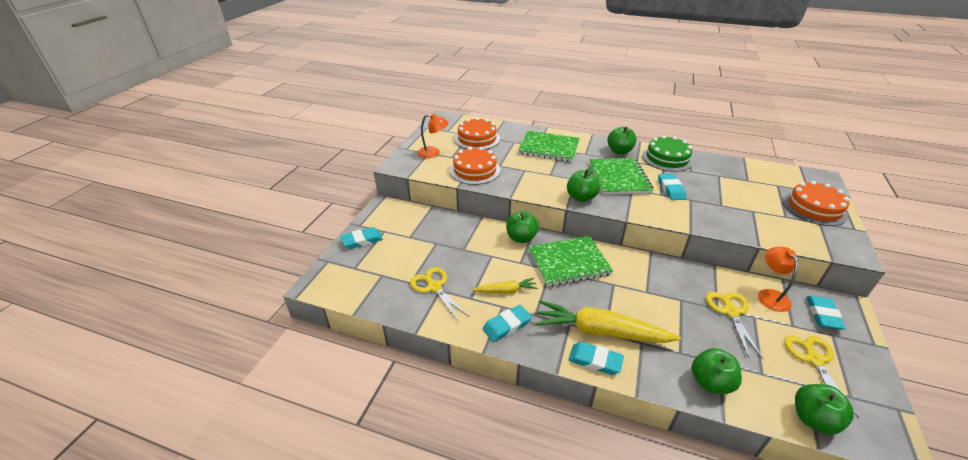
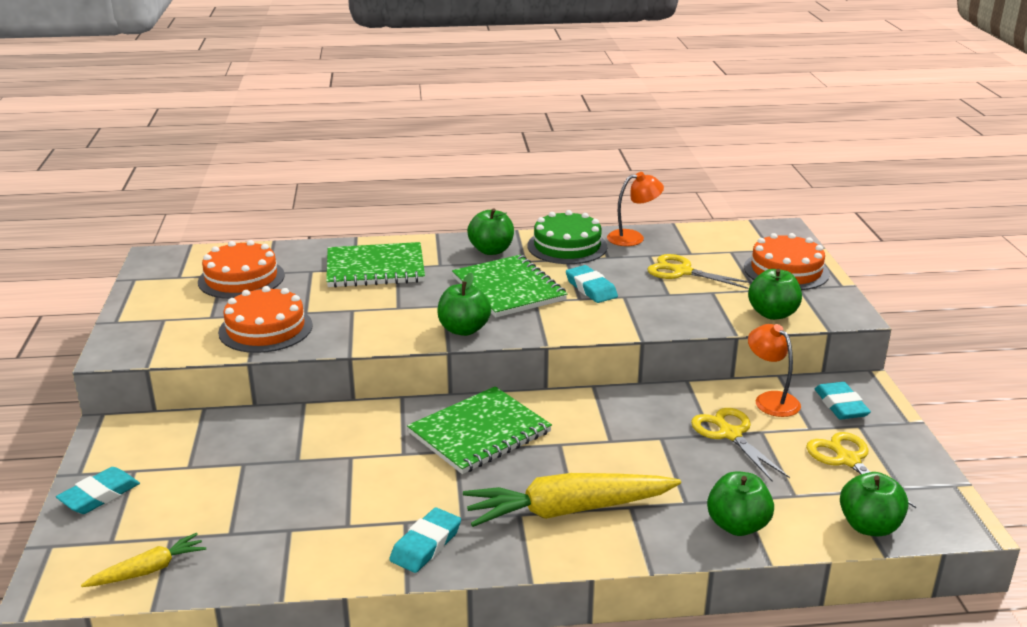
camera: 25 degrees left, 10 degrees down
yellow scissors [410,267,470,321] -> yellow scissors moved to [648,254,752,289]
orange lamp [417,113,449,158] -> orange lamp moved to [607,172,664,246]
yellow carrot [472,278,538,294] -> yellow carrot moved to [81,533,206,587]
green apple [506,211,539,243] -> green apple moved to [748,269,802,320]
turquoise eraser [568,342,624,375] -> none

